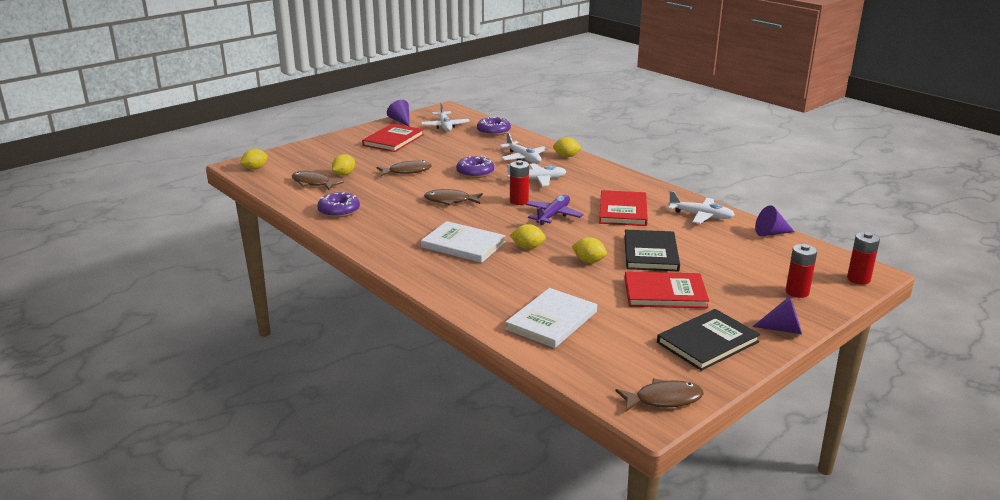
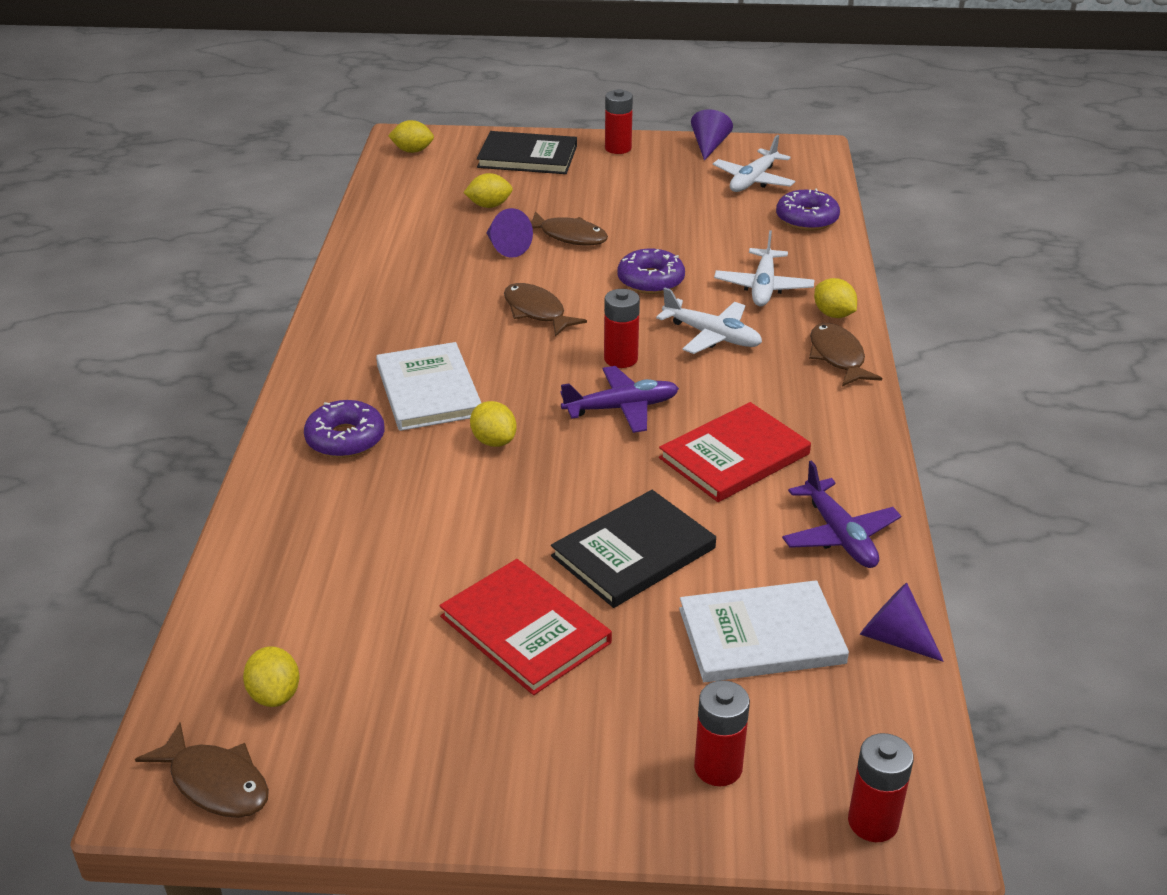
camera: 45 degrees right, 10 degrees up
brown fish [292,171,344,190] -> brown fish moved to [809,323,882,387]
purple donut [317,192,360,218] -> purple donut moved to [304,400,384,458]
red book [362,124,424,152] -> none
white book [506,288,597,348] -> white book moved to [679,580,849,682]
yellow lemon [572,237,607,263] -> yellow lemon moved to [243,646,299,707]
black book [657,309,761,371] -> black book moved to [477,131,577,174]
white plane [668,191,735,224] -> purple plane [782,461,901,568]
purple cone [752,296,802,334] -> purple cone moved to [486,208,533,258]
none -> red battery [605,89,633,154]

